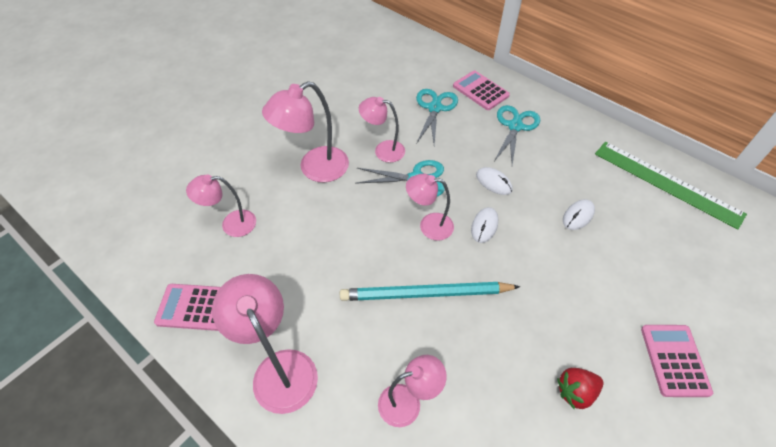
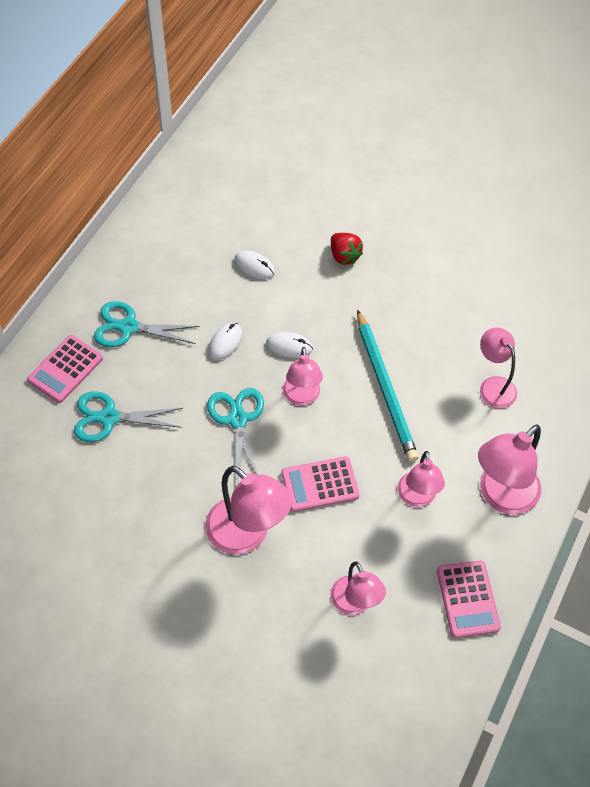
camera: 105 degrees left, 5 degrees up
pink lamp [359,97,405,163] -> pink lamp moved to [397,451,445,507]
red strawberry [557,368,603,409] -> red strawberry moved to [331,233,363,265]
green ruler [595,142,747,230] -> none
pink calculator [641,325,713,397] -> pink calculator moved to [281,456,359,512]

